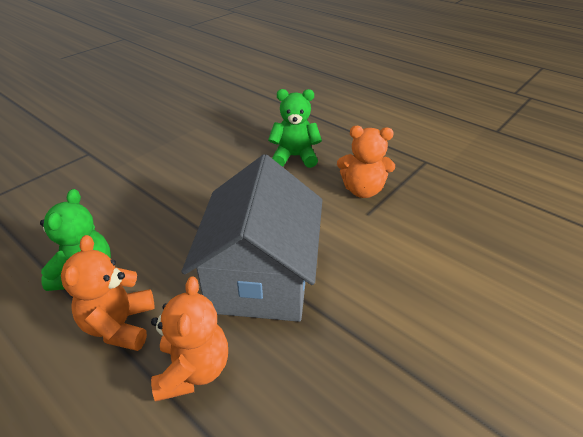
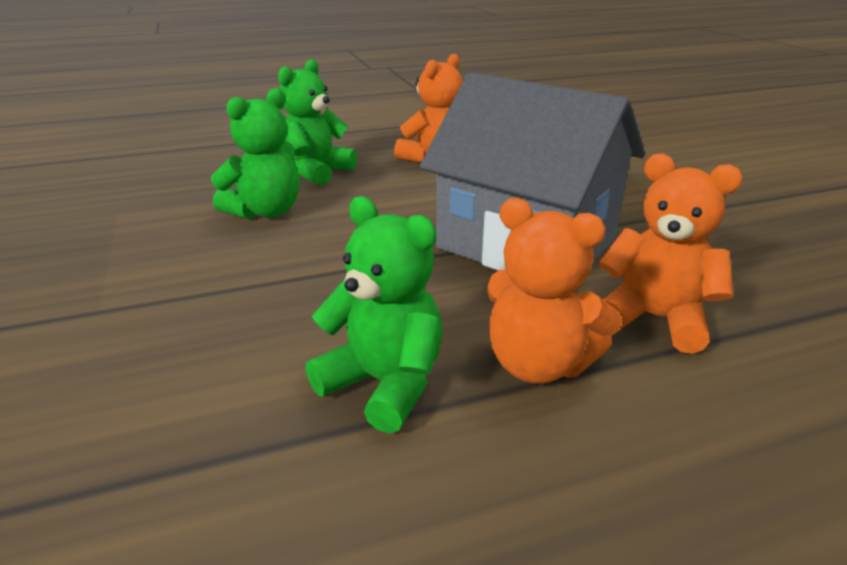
camera: 60 degrees left, 10 degrees down
none -> green teddy bear [211,88,300,219]

